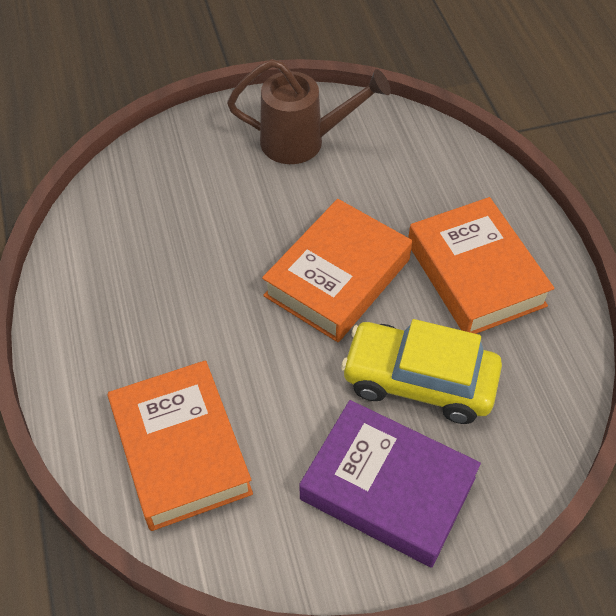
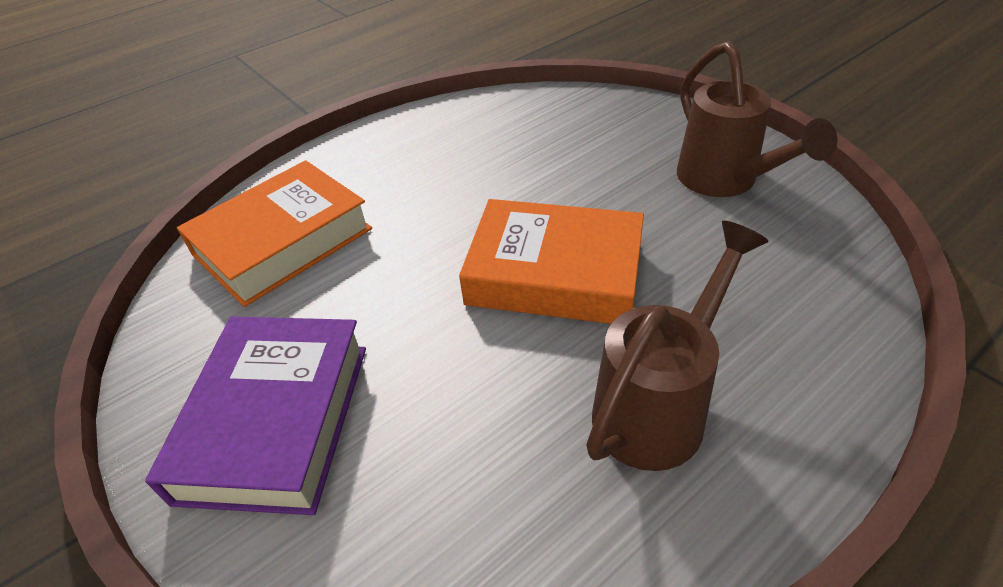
camera: 70 degrees right, 10 degrees down
yellow car [341,319,502,424] -> none
orange book [408,197,555,334] -> brown watering can [586,221,768,471]

